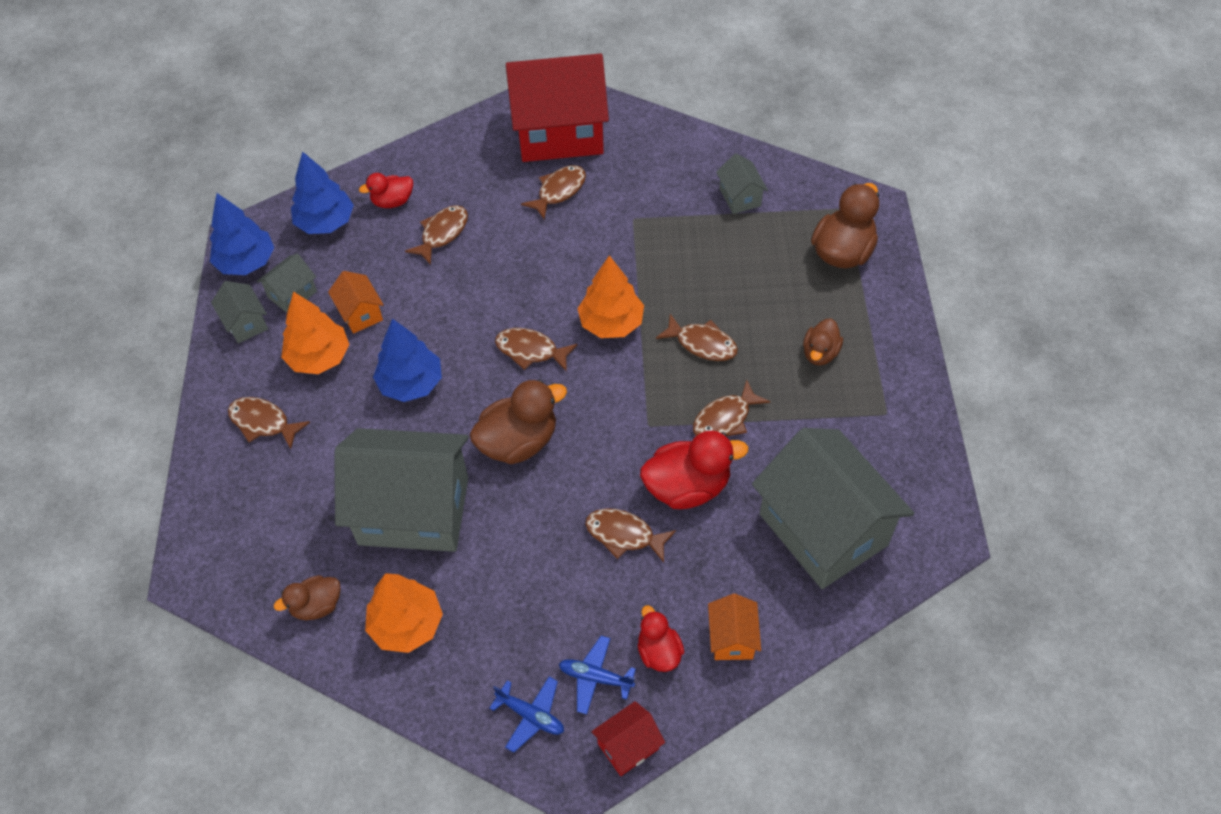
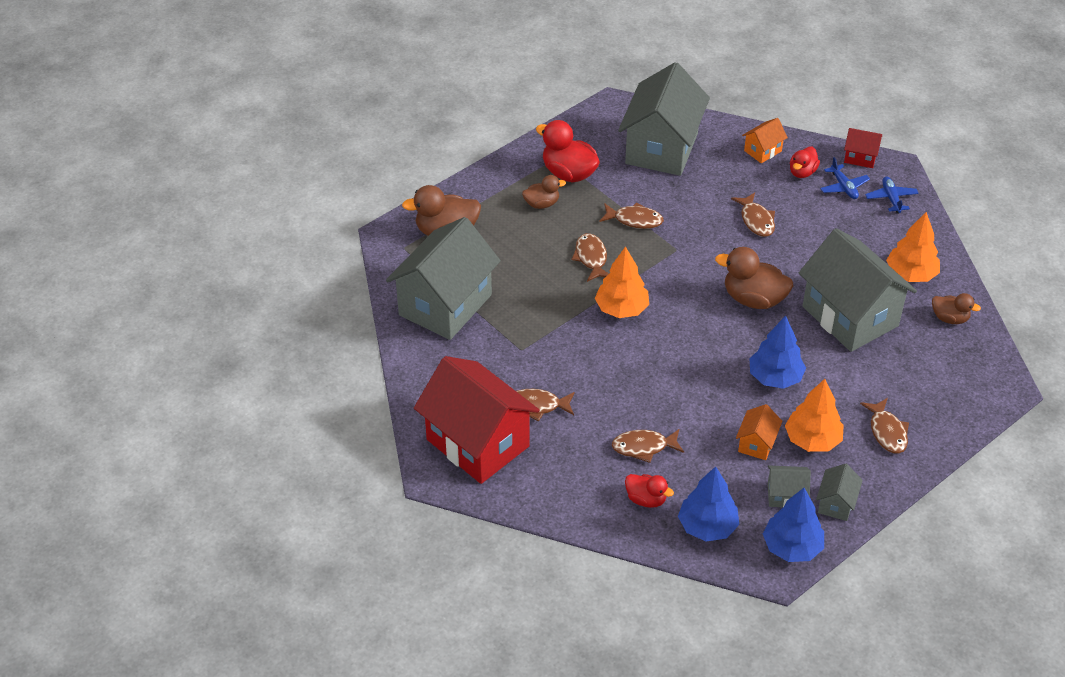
camera: 130 degrees left, 10 degrees down
brown fish [495,328,578,372] -> none
red duck [640,431,748,509] -> red duck moved to [536,120,600,182]
grey house [716,153,768,214] -> grey house [386,217,501,340], size x2.34

